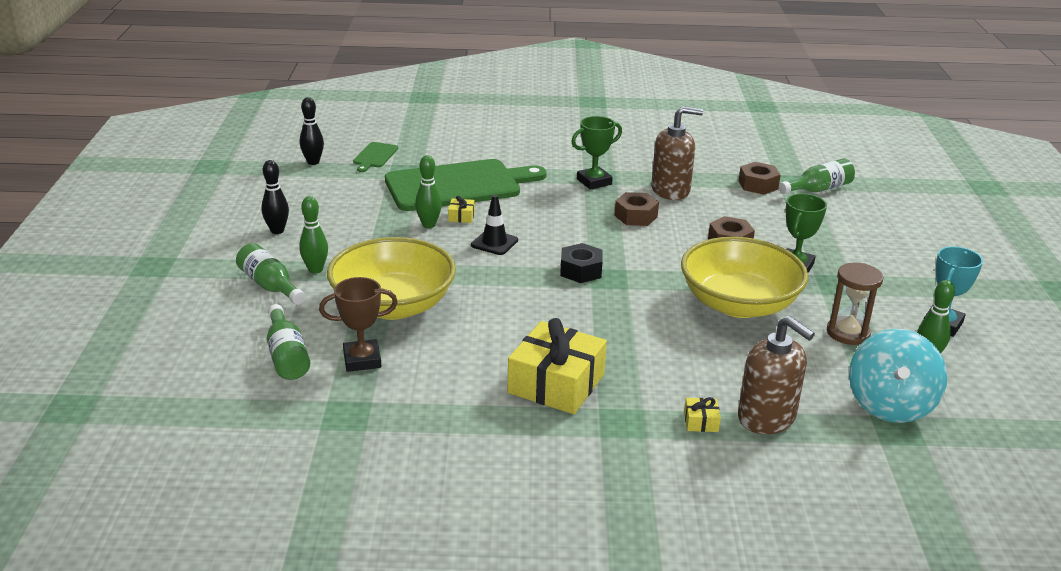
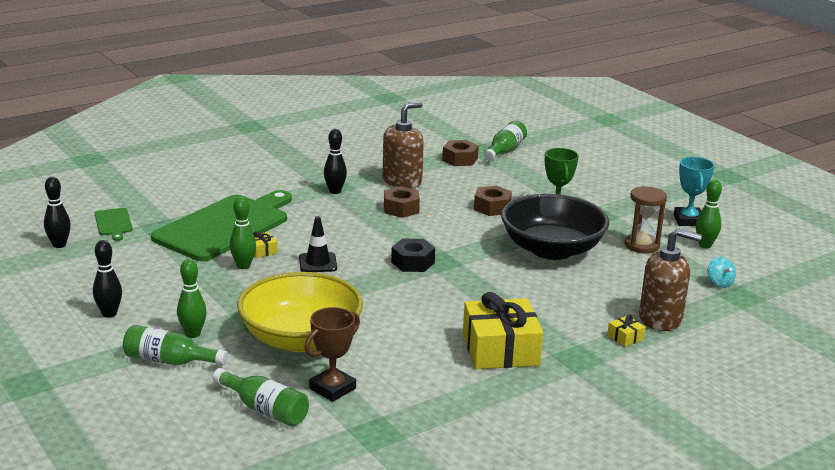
camera: 35 degrees left, 5 degrees down
green trophy [571,116,622,190] -> black bowling pin [324,129,347,194]
yellow bowl [681,237,808,318] -> black bowl [501,194,609,260]
turquoise spinning top [849,329,947,423] -> turquoise spinning top [707,257,736,288], size x0.43

